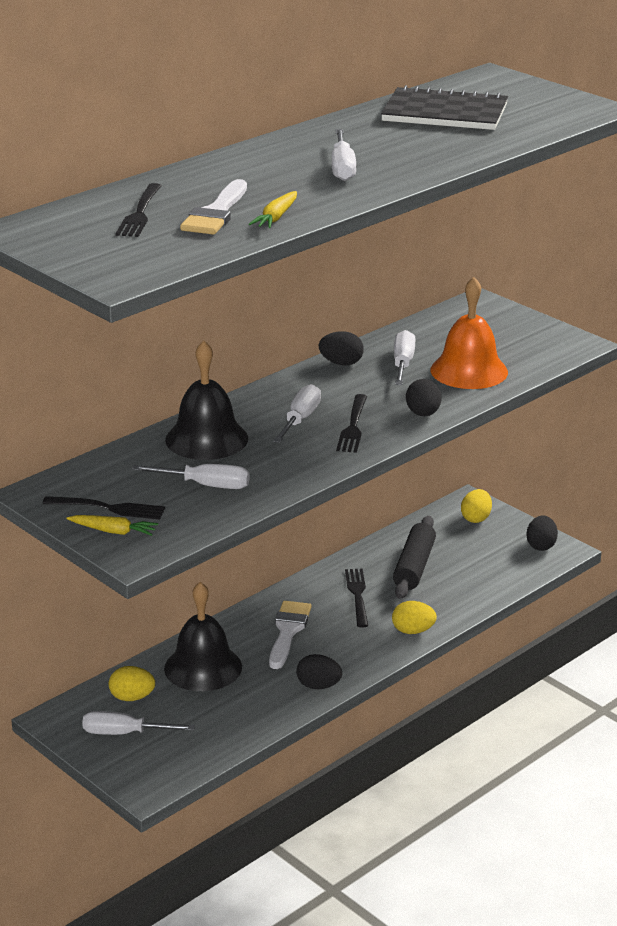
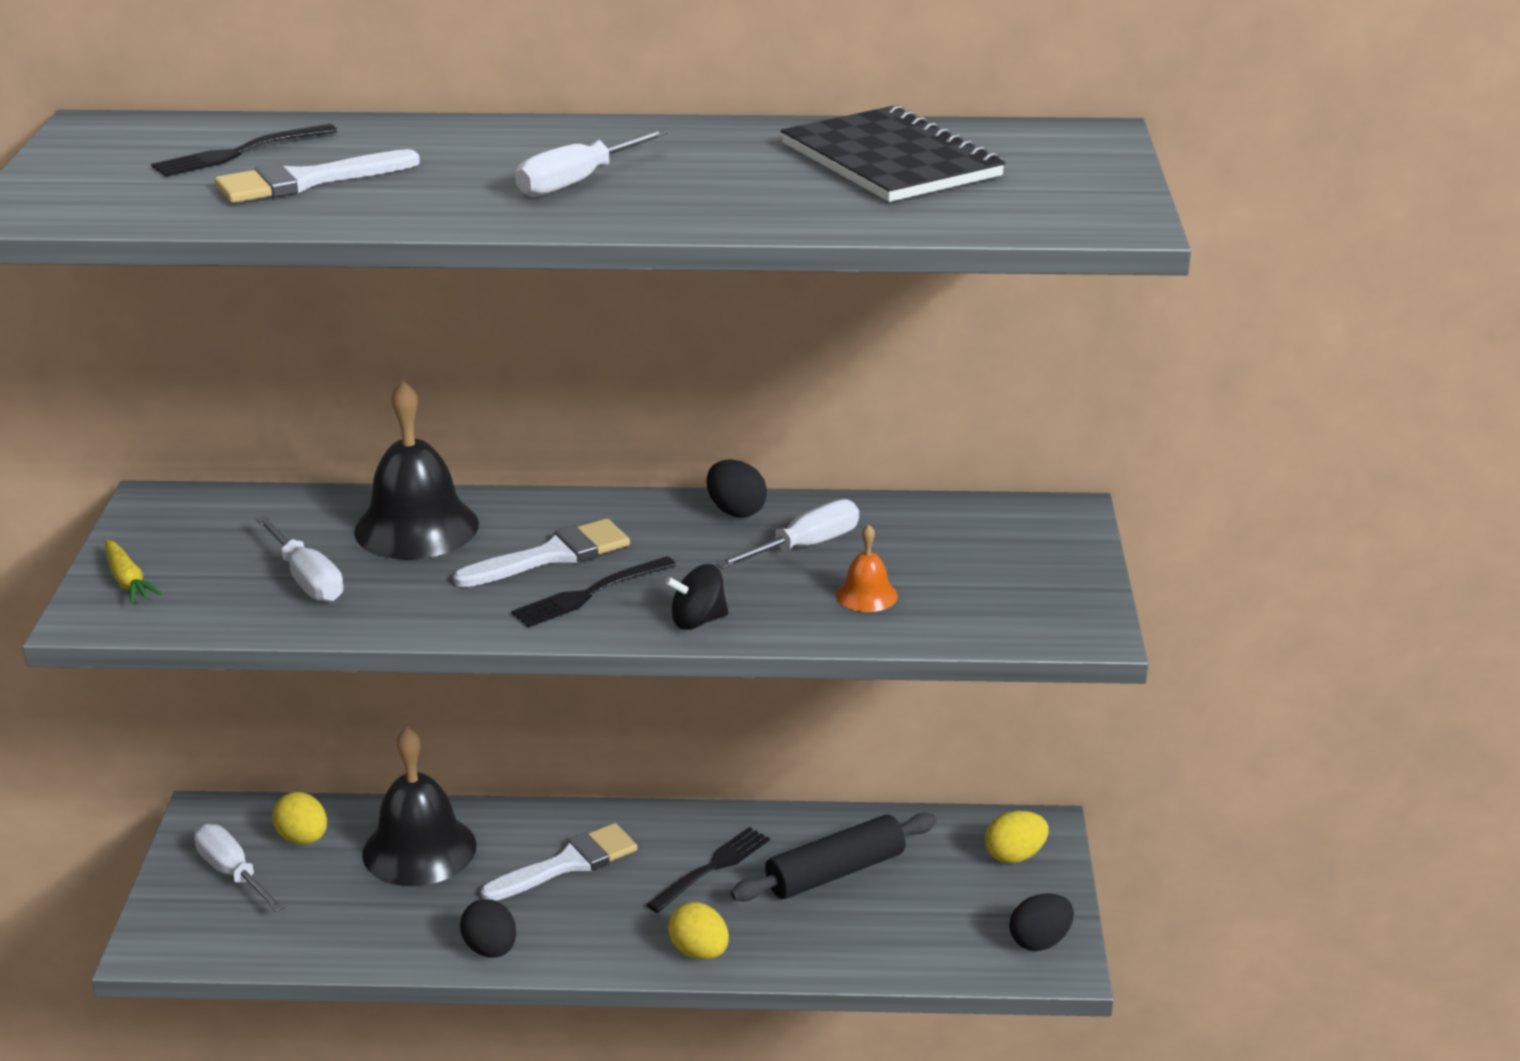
camera: 45 degrees right, 0 degrees up
black fork [43,496,165,519] -> none
yellow carrot [249,191,297,228] -> none
white screwdriver [273,384,321,443] -> white brush [453,519,630,588]
black egg [406,379,442,416] -> black spinning top [665,564,729,630]
orange bell [430,277,508,389] -> orange bell [836,524,898,612], size x0.48

